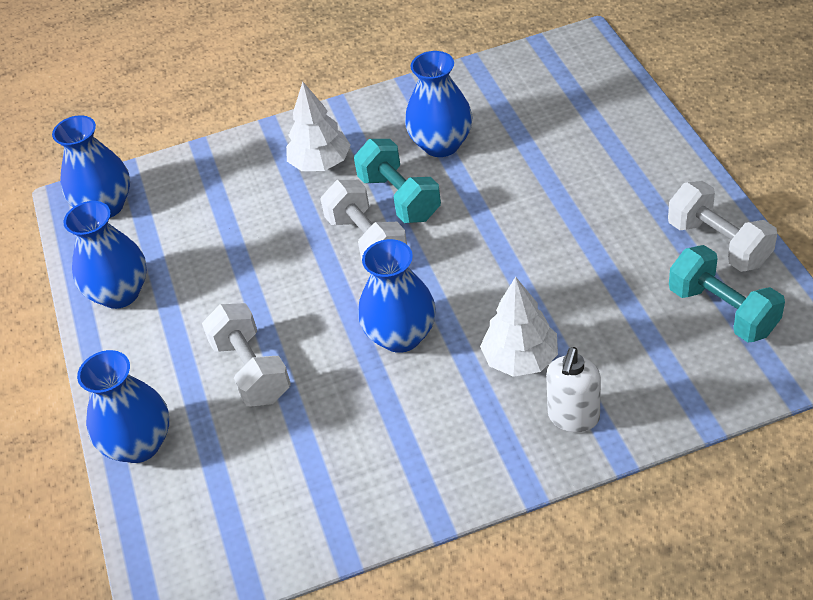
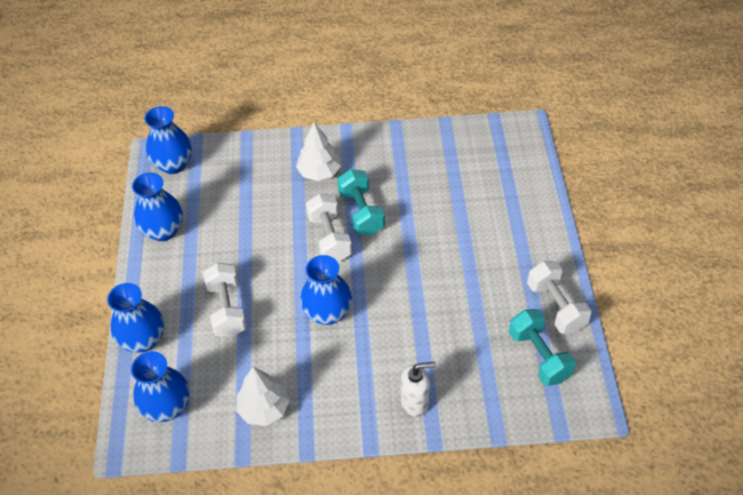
camera: 10 degrees right, 5 degrees up
blue vase [405,51,473,157] -> blue vase moved to [131,351,190,422]
white tree [480,277,558,377] -> white tree moved to [236,367,290,426]
white soap dispenser [546,347,601,432] -> white soap dispenser turned 135 degrees counterclockwise [401,362,436,417]

